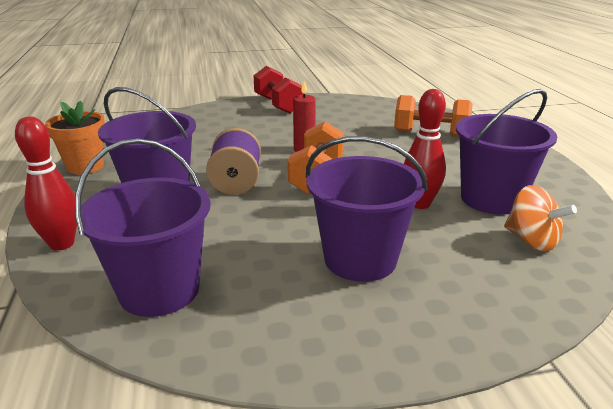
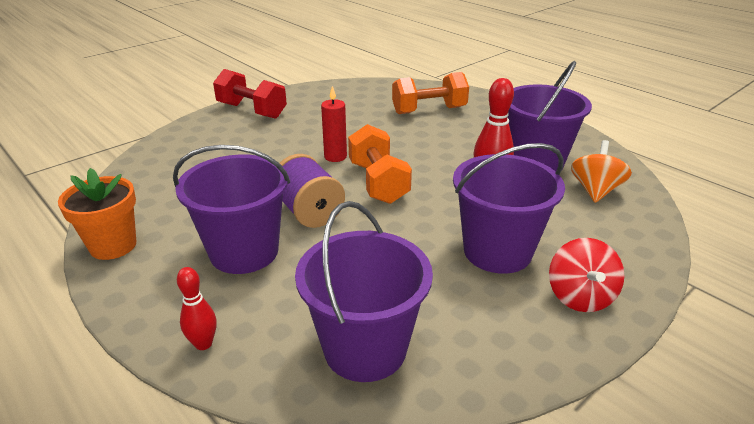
camera: 30 degrees left, 5 degrees up
red bowling pin [15,116,77,250] -> red bowling pin [177,267,217,350], size x0.62
orange spinning top [504,185,577,251] -> orange spinning top turned 90 degrees counterclockwise [571,140,632,203]
none -> red spinning top [549,238,625,312]

